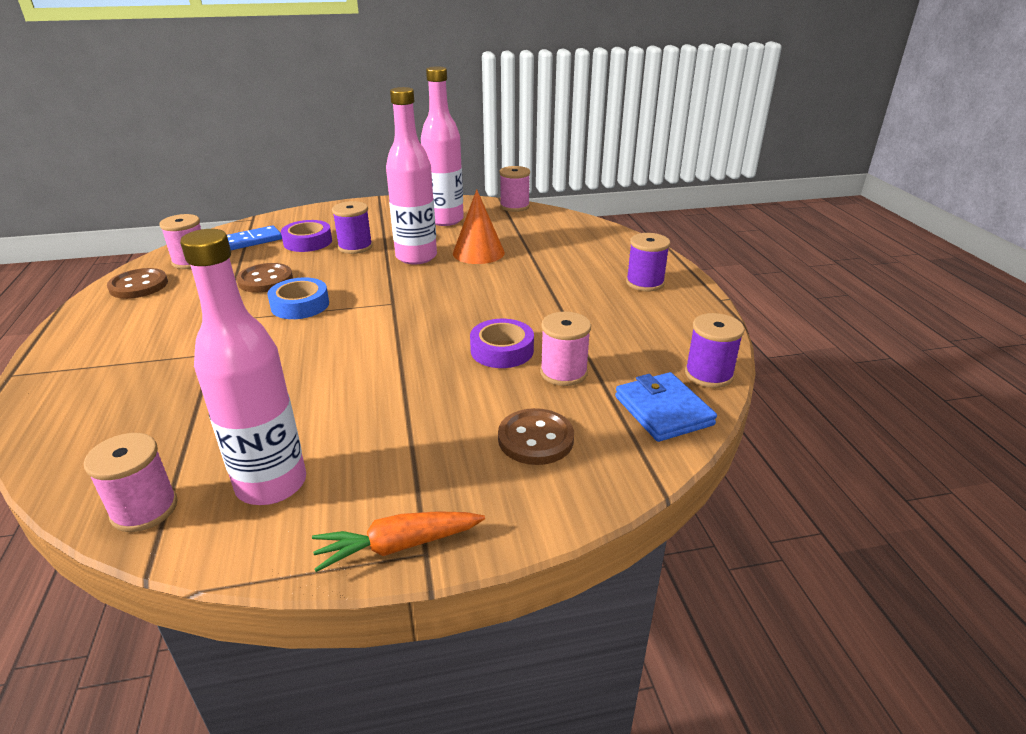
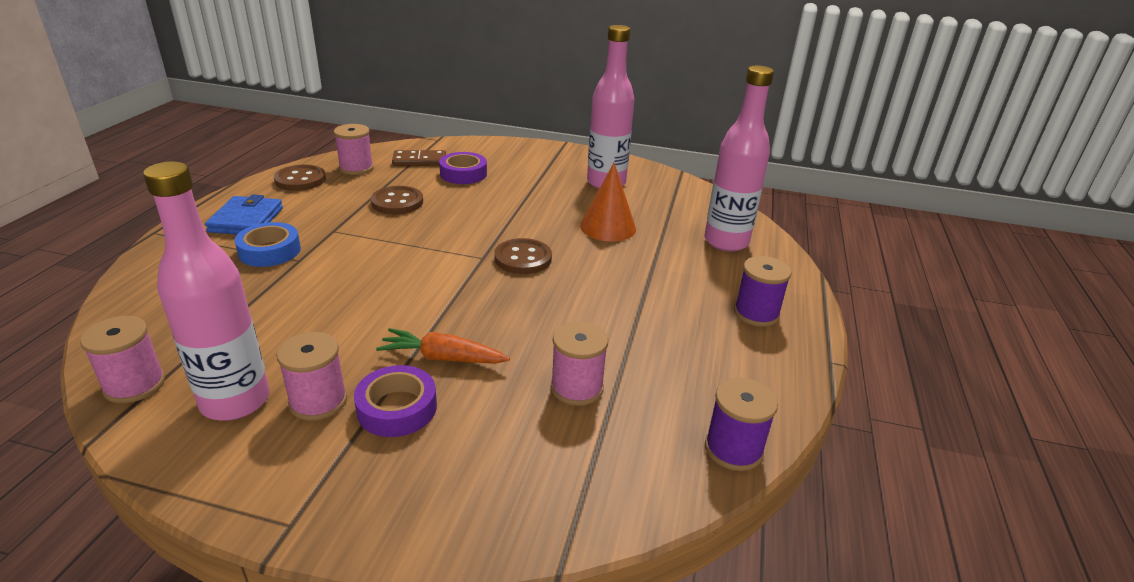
camera: 25 degrees right, 0 degrees up
blue domino [227,225,282,250] -> brown domino [392,150,446,166]
blue tape [267,278,329,319] -> blue tape moved to [234,222,301,267]
orange carrot [312,511,485,572] -> orange carrot moved to [376,328,510,364]
purple spool [332,201,373,254] -> none
pink bottle [386,87,437,265] -> pink bottle moved to [704,66,774,252]
purple tape [470,319,534,368] -> purple tape moved to [354,365,437,437]
brown button [498,408,574,465] -> brown button moved to [494,238,552,274]
pink spool [499,166,530,212] -> pink spool moved to [276,332,347,421]
blue wallet [615,372,717,442] -> blue wallet moved to [205,194,283,234]

